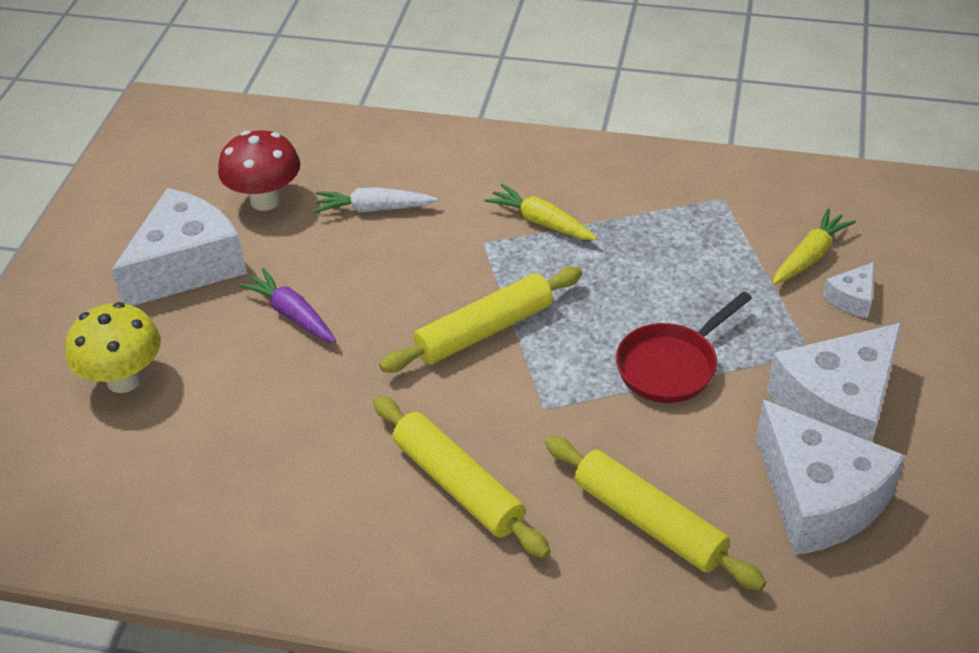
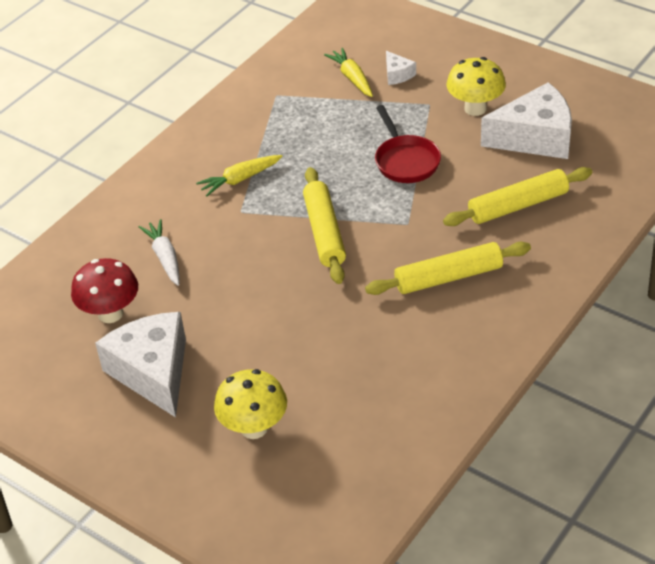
camera: 65 degrees left, 0 degrees up
purple carrot [238,268,336,343] -> none
white carrot [314,187,438,213] -> white carrot turned 135 degrees clockwise [139,219,180,286]
white cheese [767,322,902,442] -> yellow mushroom [447,57,506,116]

